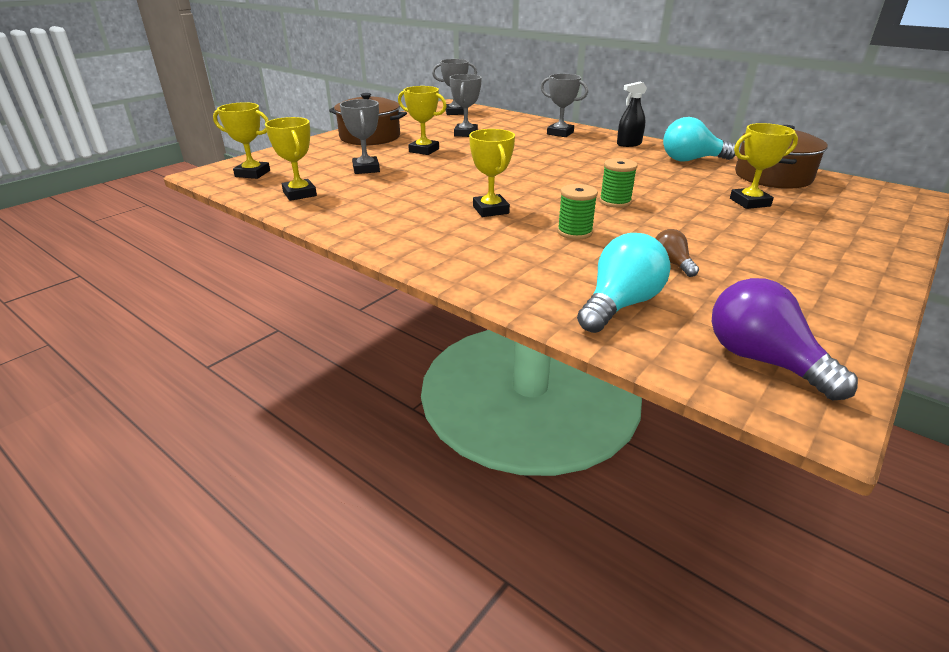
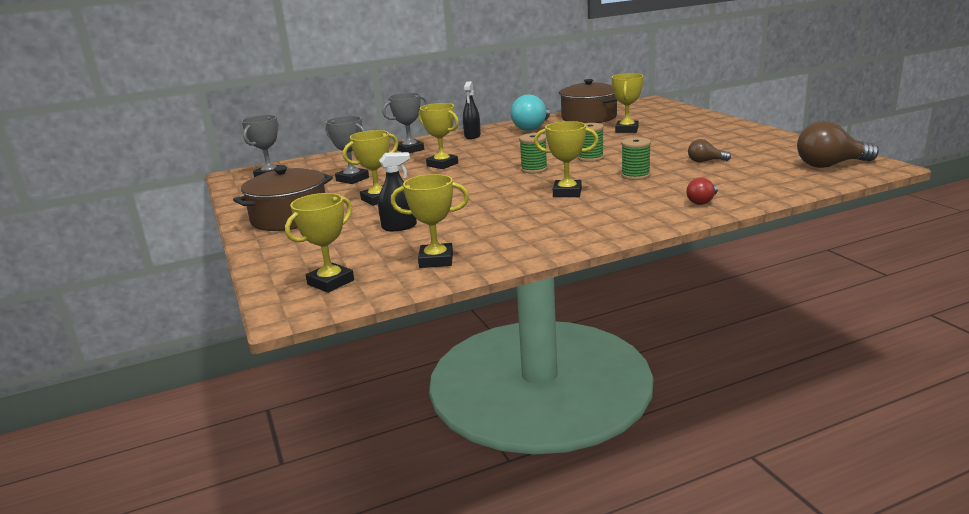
camera: 60 degrees left, 10 degrees down
grey trophy [340,99,380,174] -> black spray bottle [378,152,417,231]
turquoise light bulb [577,233,670,333] -> none
purple light bulb [711,278,858,400] -> brown light bulb [797,121,879,168]
none -> yellow trophy [418,103,459,169]
none -> green spool [519,133,548,173]
none -> red light bulb [686,178,718,205]

